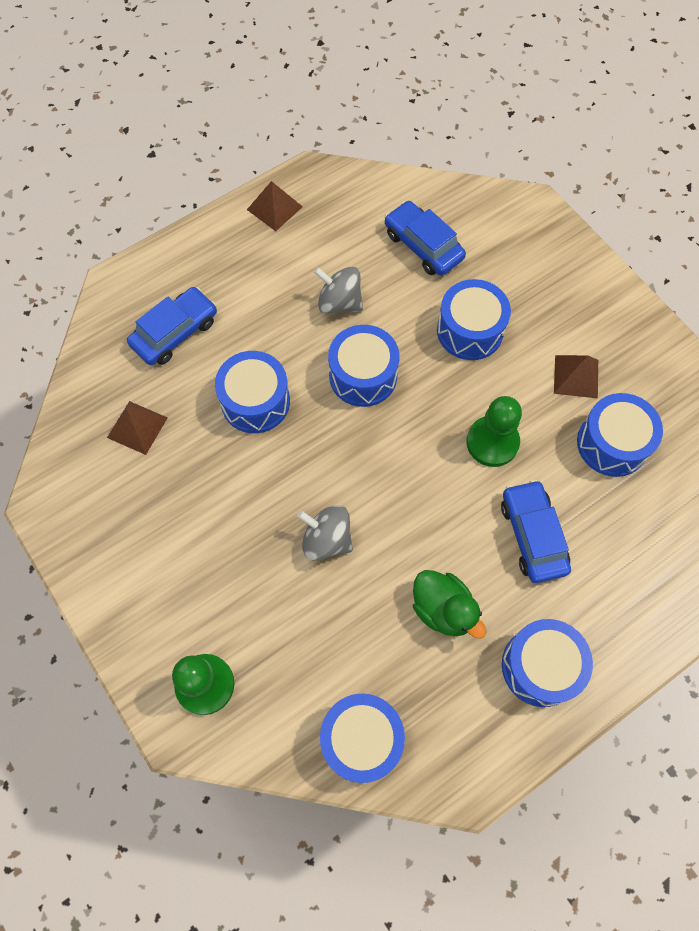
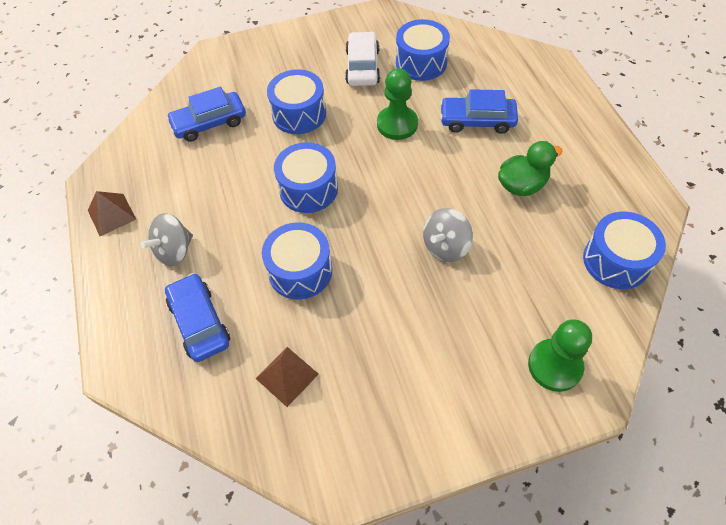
camera: 70 degrees left, 10 degrees down
grey spinning top [314,267,363,314] -> grey spinning top moved to [141,213,193,266]
blue drum [502,619,593,707] -> none
brown pyramid [554,355,598,398] -> white car [345,31,380,86]

